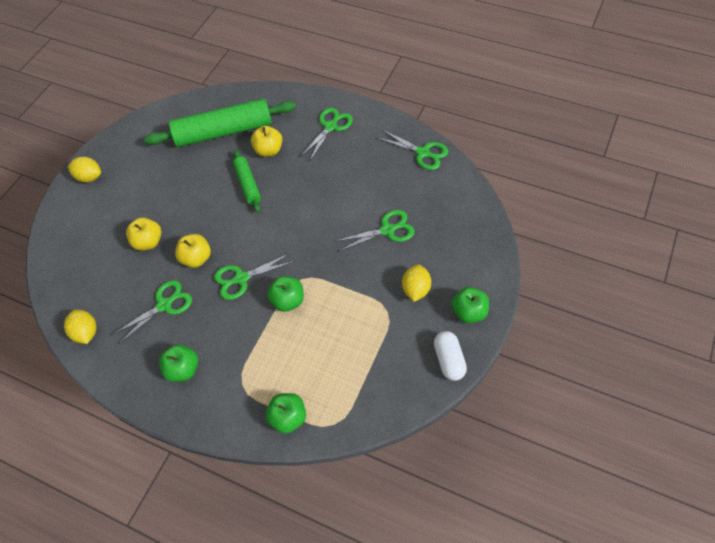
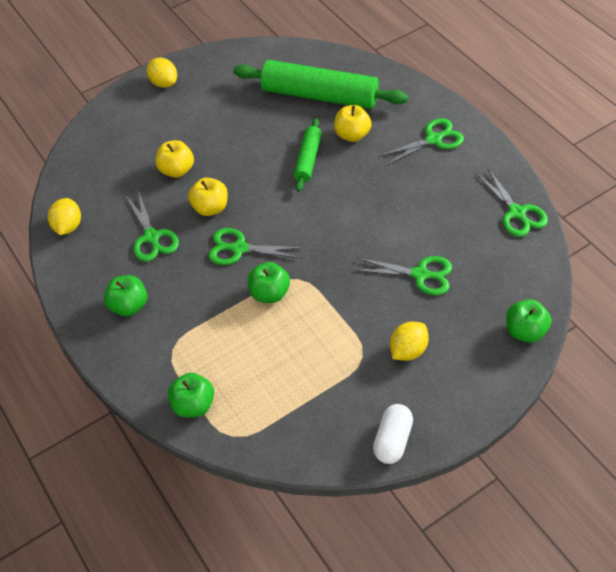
camera: 30 degrees right, 5 degrees down
green scissors [112,280,192,344] -> green scissors turned 75 degrees clockwise [126,190,179,262]
green apple [451,287,489,323] -> green apple moved to [506,299,551,343]

